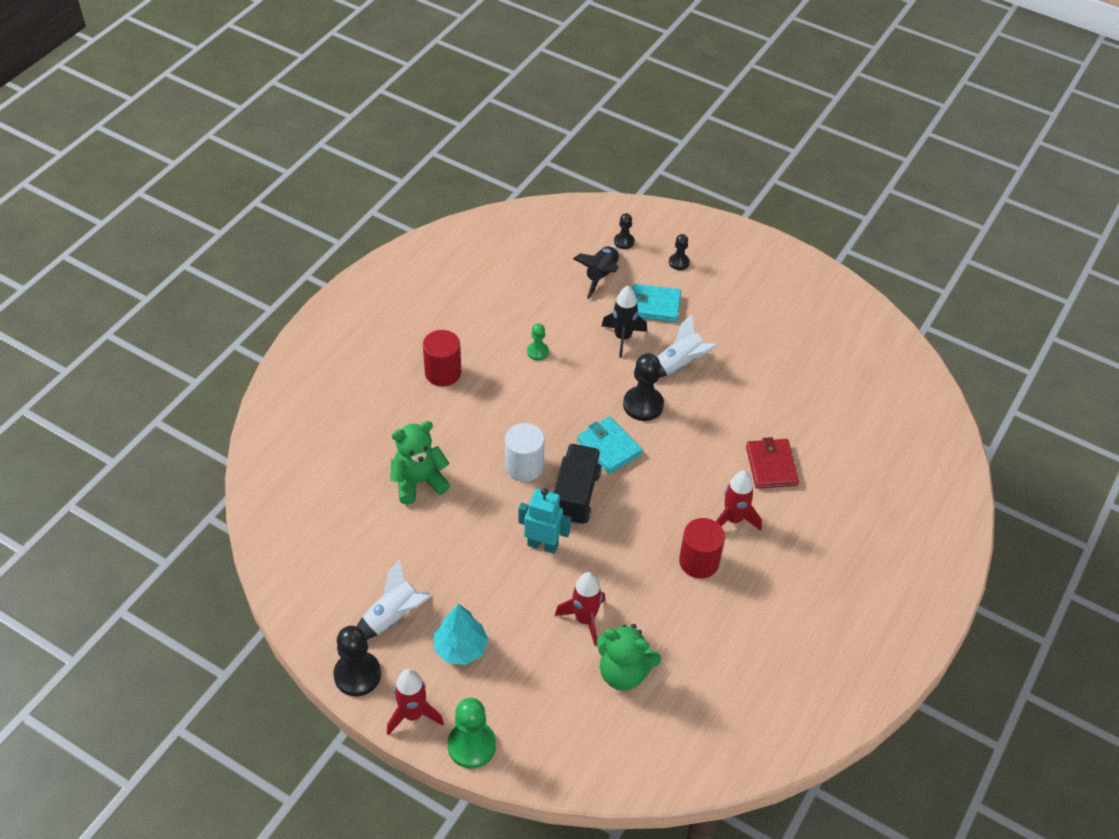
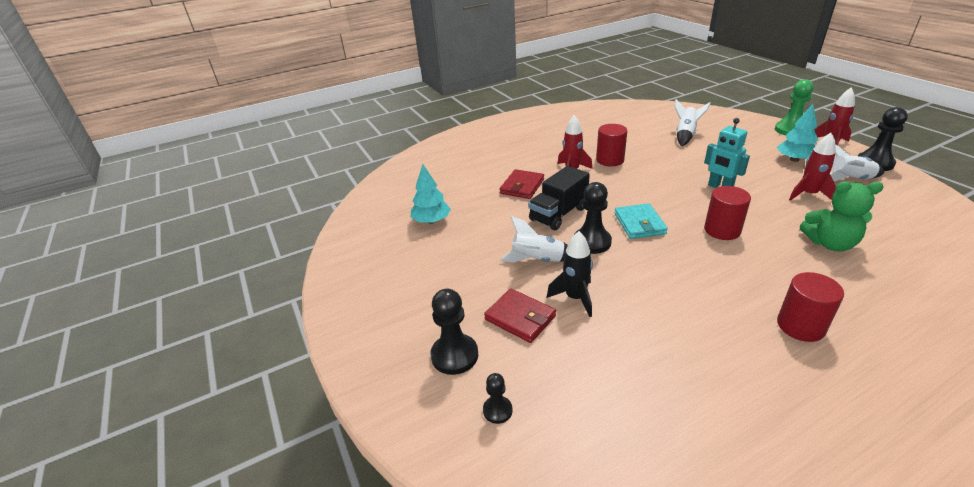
camera: 145 degrees left, 15 degrees down
white cylinder [505,423,545,482] -> red cylinder [704,186,751,240]
green pawn [527,324,549,360] -> none
black truck [553,444,602,526] -> black truck moved to [528,166,590,230]
red rocket [555,572,605,646] -> red rocket moved to [789,133,836,201]
black rocket [573,246,619,299] -> none
green teddy bear [597,624,661,691] -> white rocket [674,99,711,146]
turquoise wallet [632,284,681,322] -> red wallet [484,289,556,343]
black pawn [669,234,690,270] -> black pawn [431,289,478,375], size x1.79
none -> turquoise tree [411,164,451,224]

